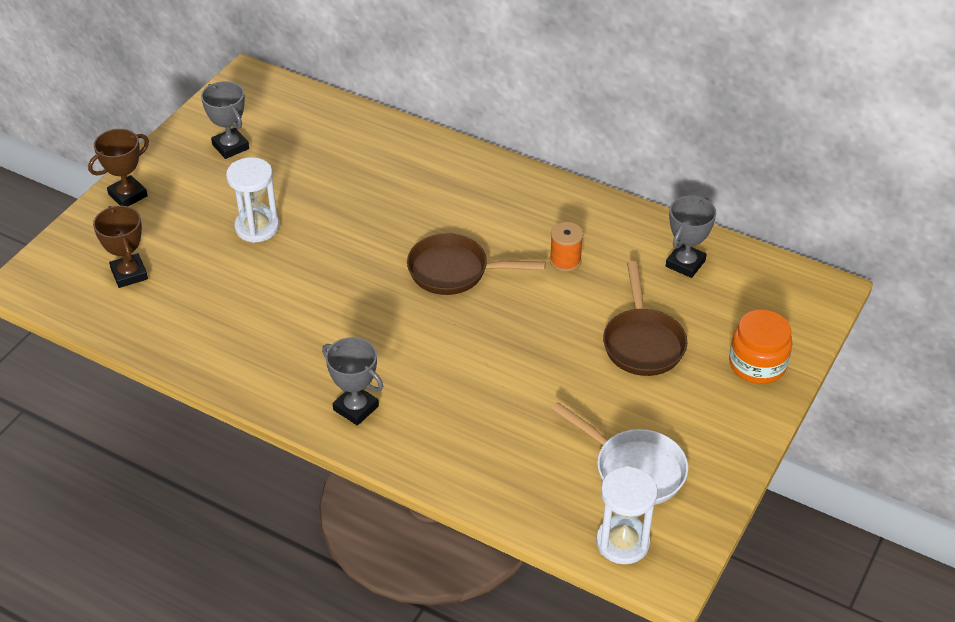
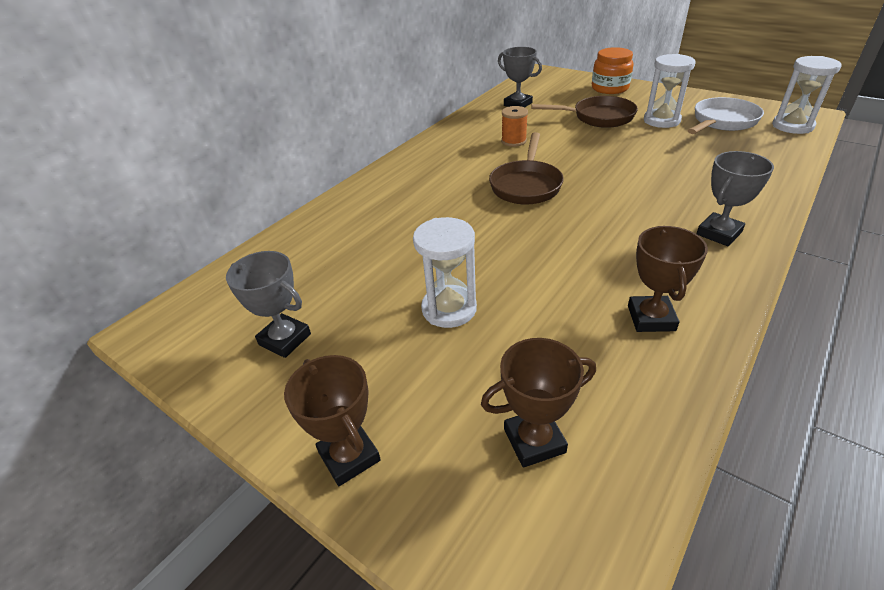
camera: 80 degrees left, 5 degrees down
grey trophy [201,81,249,159] -> grey trophy turned 60 degrees clockwise [226,251,311,358]
none -> brown trophy [628,226,708,332]
none -> white hourglass [644,54,696,128]

